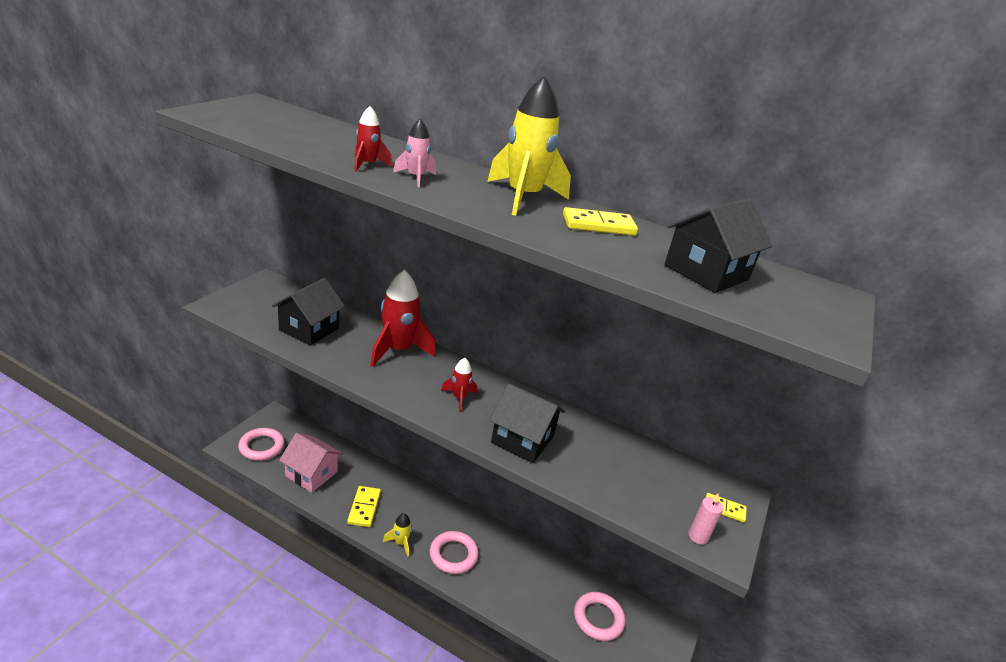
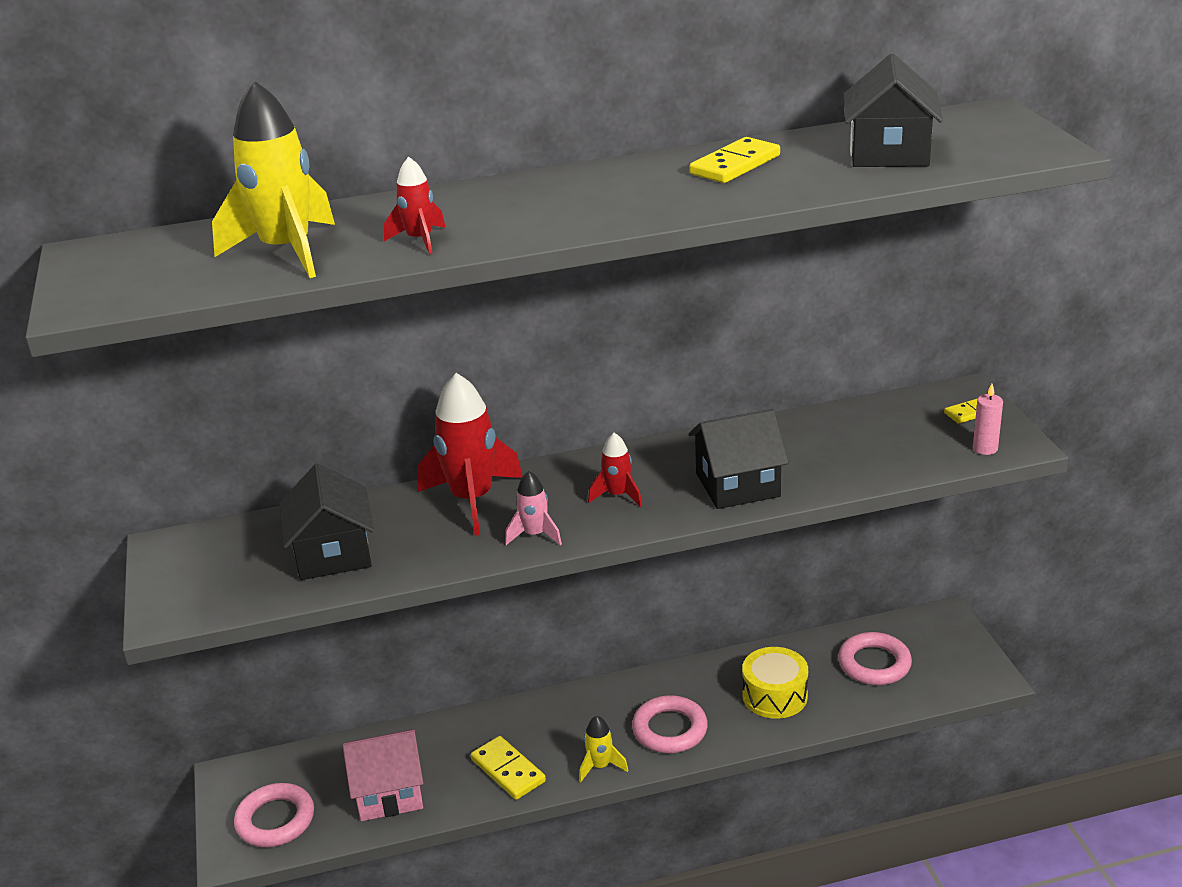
camera: 35 degrees left, 0 degrees up
pink rocket [393,118,436,187] -> pink rocket moved to [505,471,562,545]
yellow rocket [487,76,571,216] -> yellow rocket moved to [212,81,335,278]
none -> yellow drum [742,647,808,719]

